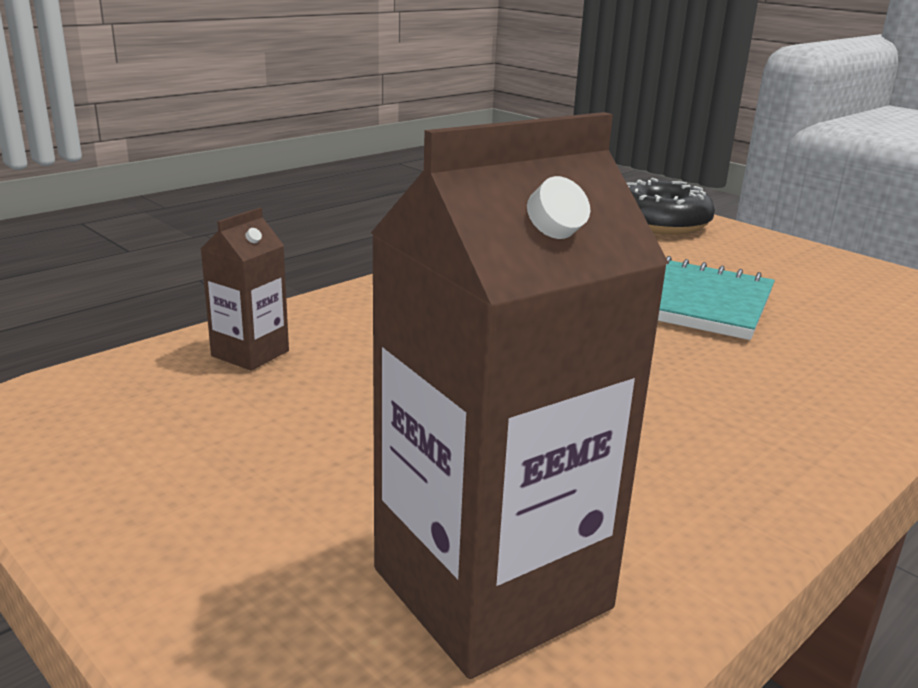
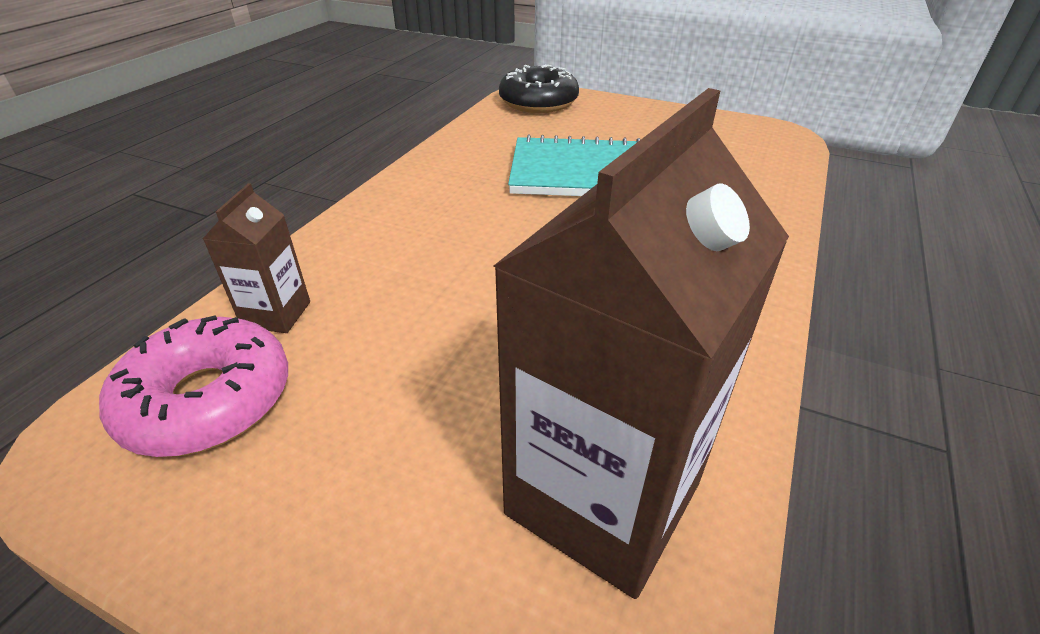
camera: 20 degrees left, 15 degrees up
none -> pink donut [99,315,288,457]

